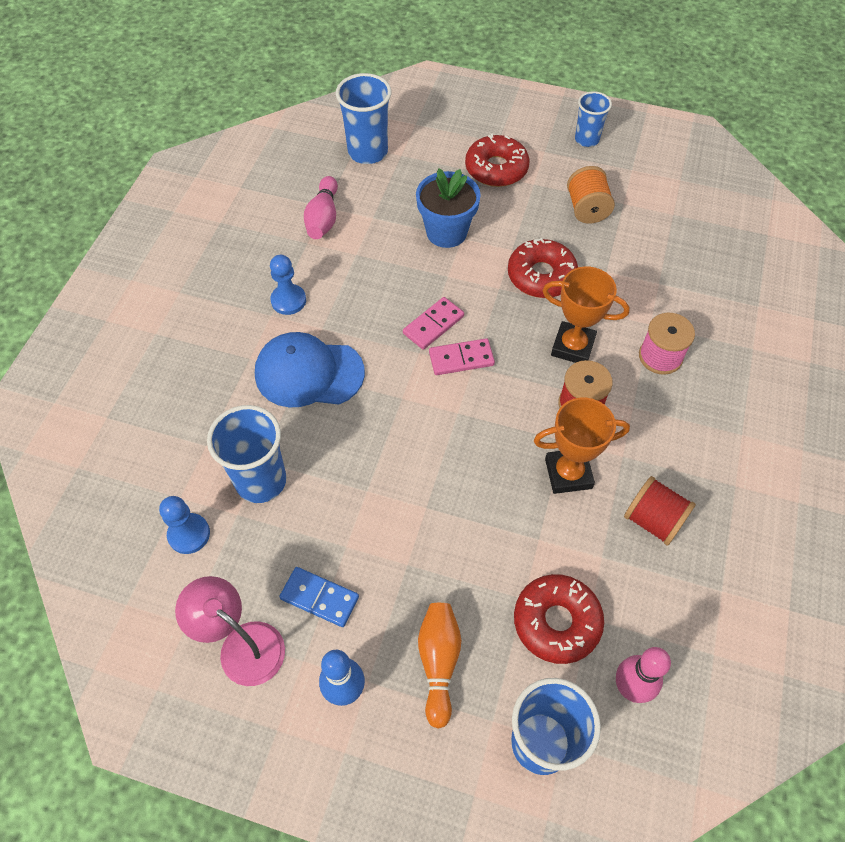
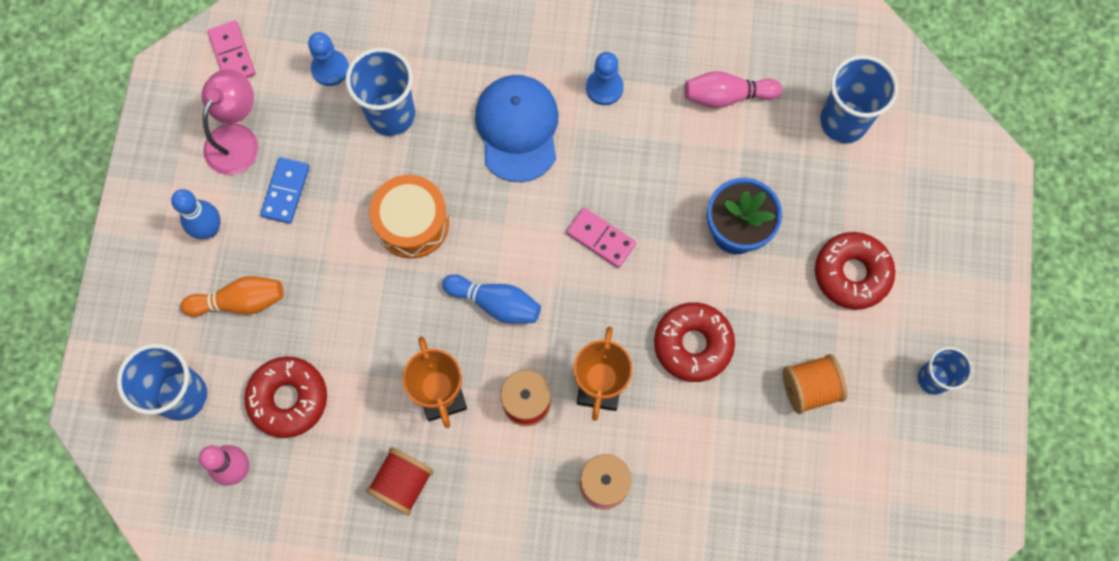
camera: 80 degrees right, 15 degrees up
pink domino [429,338,495,375] -> pink domino moved to [208,21,255,78]
none -> orange drum [369,175,449,259]
none -> blue bowling pin [442,274,541,324]

